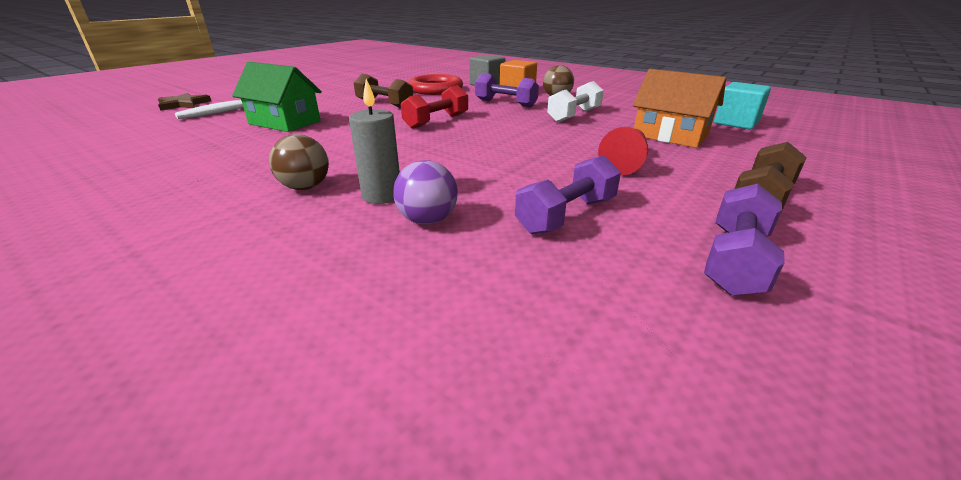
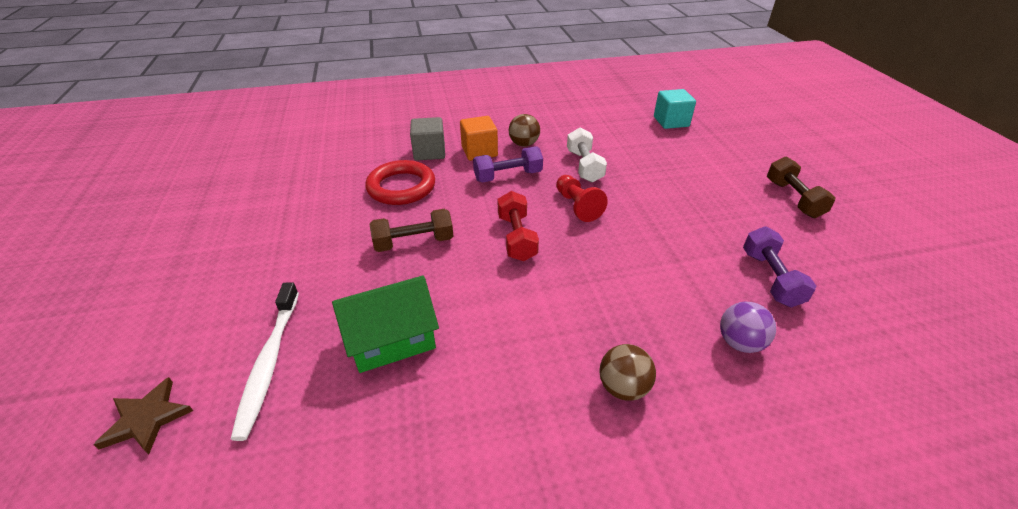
camera: 50 degrees left, 10 degrees up
grey candle [349,79,400,204] -> none
red pawn [598,127,648,175] -> red pawn moved to [556,175,608,222]
orange house [633,69,726,148] -> none
purple dumbbell [704,184,785,296] -> none

